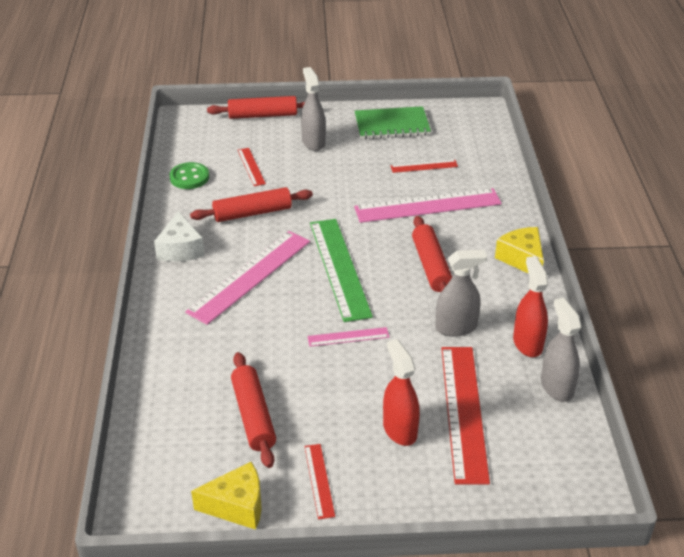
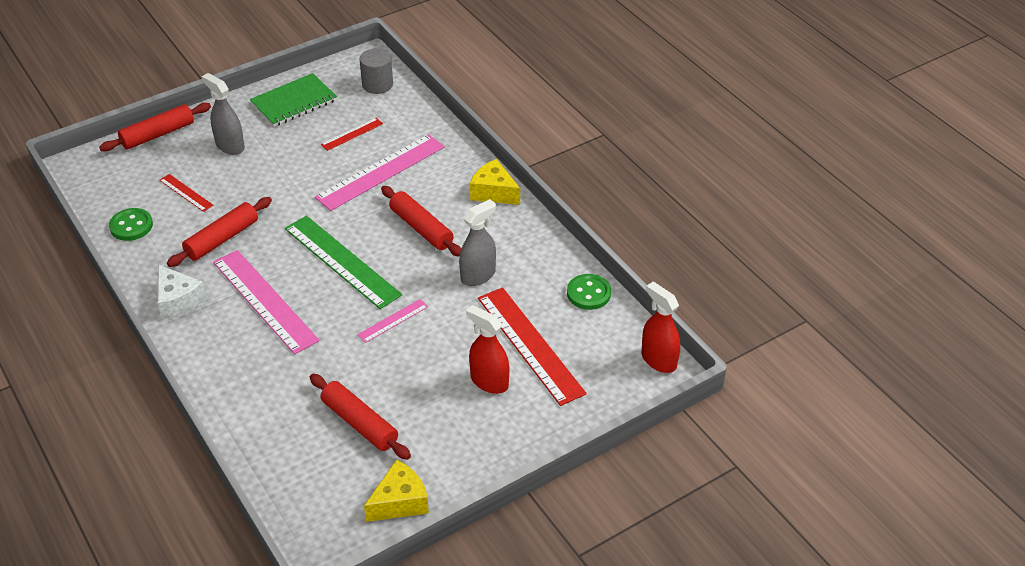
camera: 30 degrees left, 5 degrees up
pink ruler [185,231,310,325] -> pink ruler turned 45 degrees counterclockwise [213,250,320,354]
red ruler [304,444,335,519] -> none
red spray bottle [513,256,548,357] -> red spray bottle moved to [641,282,680,373]
grey spray bottle [541,298,582,402] -> green button [567,274,611,310]
none -> grey cylinder [360,48,393,94]

